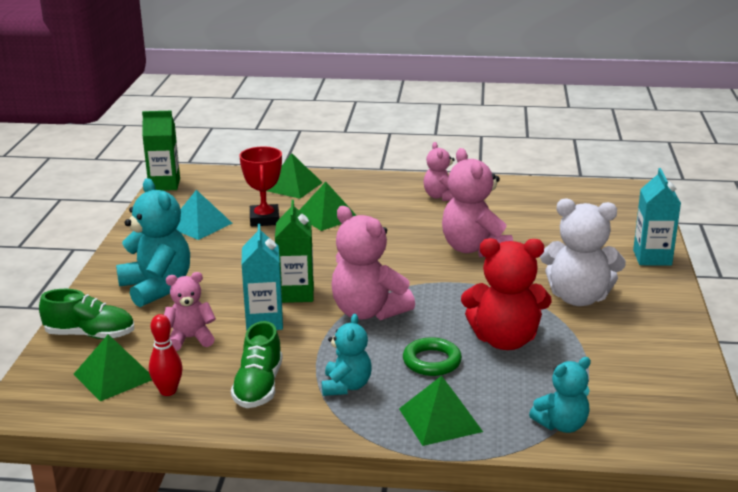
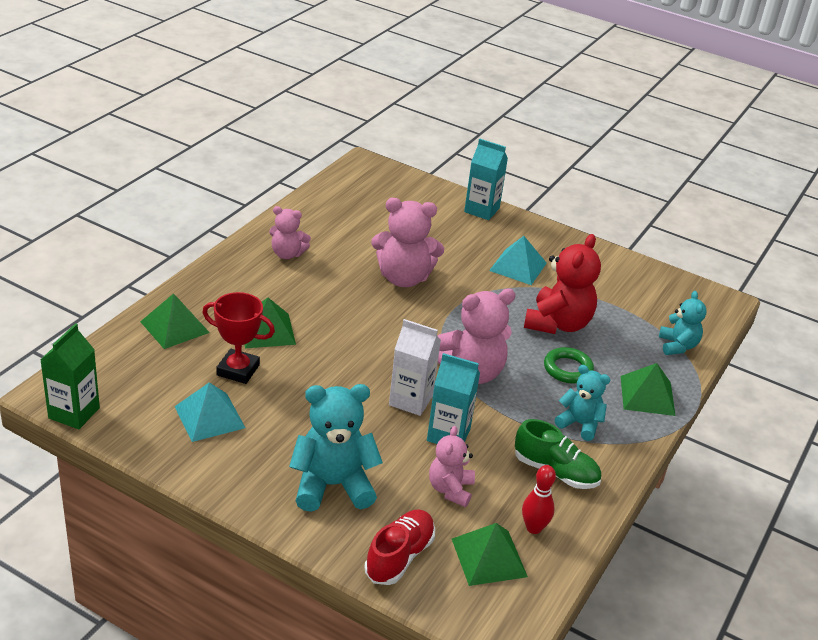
camera: 70 degrees left, 10 degrees up
green shoe [39,289,134,339] -> red shoe [365,509,435,585]
green carton [275,200,314,303] -> white carton [389,319,441,416]
white teddy bear [540,199,626,306] -> turquoise pyramid [489,236,547,285]

